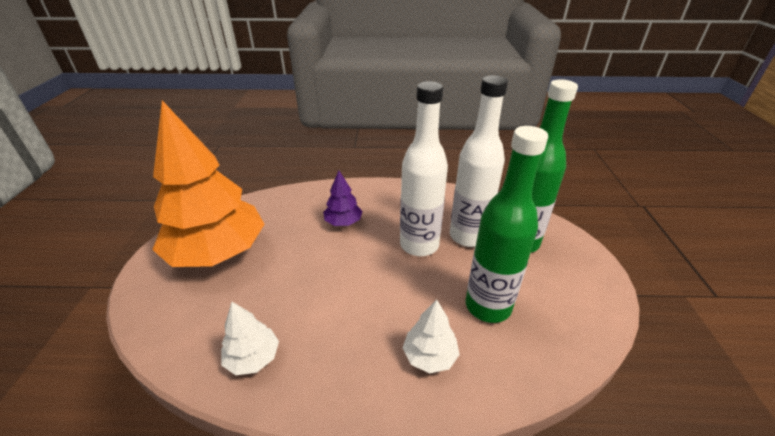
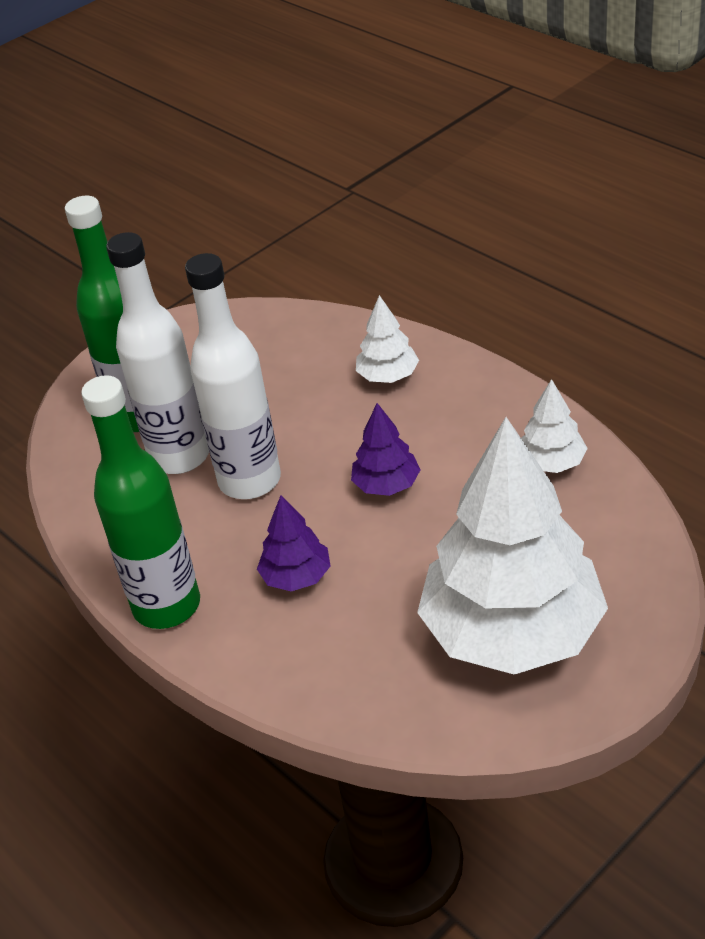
camera: 130 degrees left, 5 degrees up
orange tree [152,100,265,267] -> white tree [417,417,608,675]
green bottle [465,126,548,323] -> green bottle moved to [81,375,200,629]
none -> purple tree [351,403,420,496]

